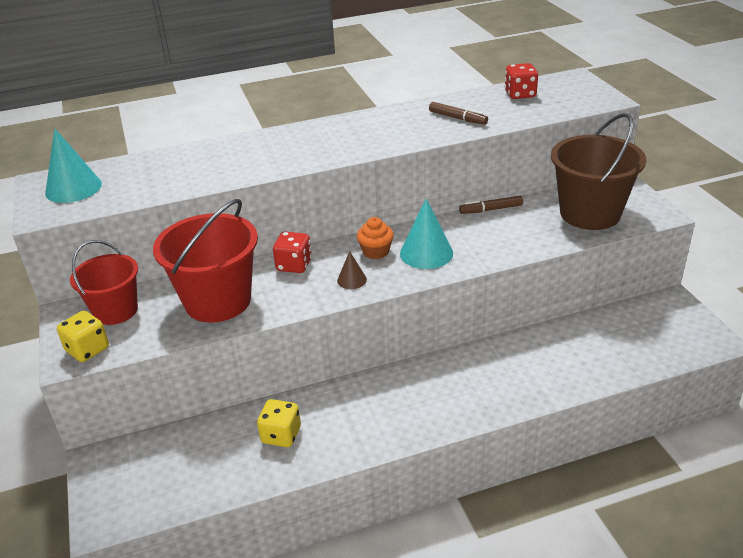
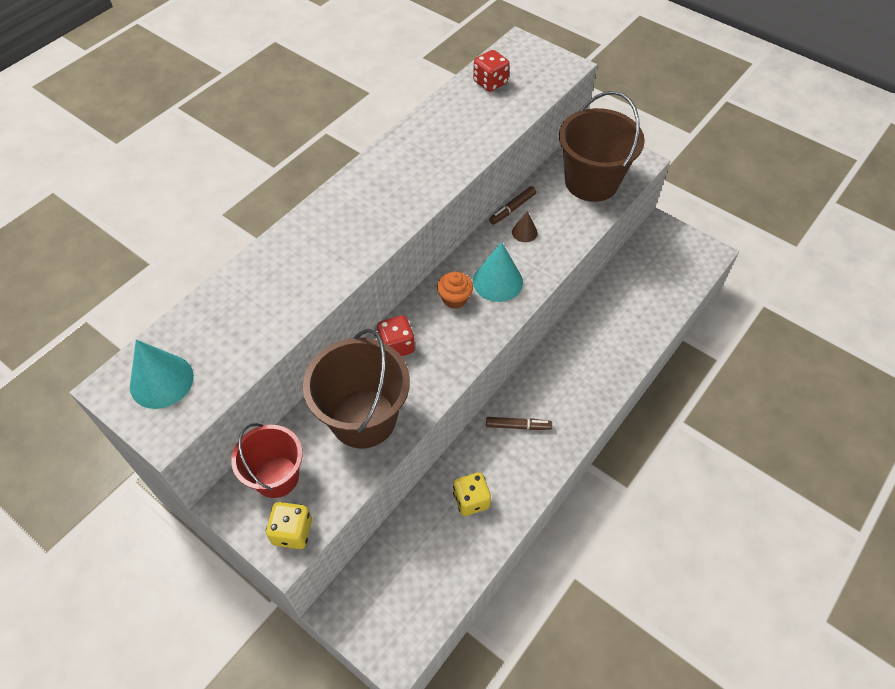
camera: 35 degrees left, 20 degrees up
red bucket [153,199,258,323] -> brown bucket [303,329,410,448]
brown cone [337,251,367,289] -> brown cone moved to [512,211,538,242]
brown marker [429,102,488,125] -> brown marker moved to [486,417,552,430]

